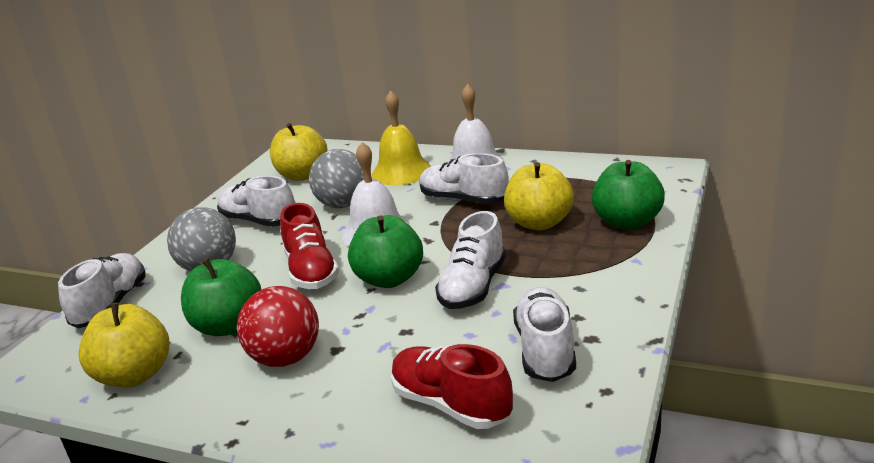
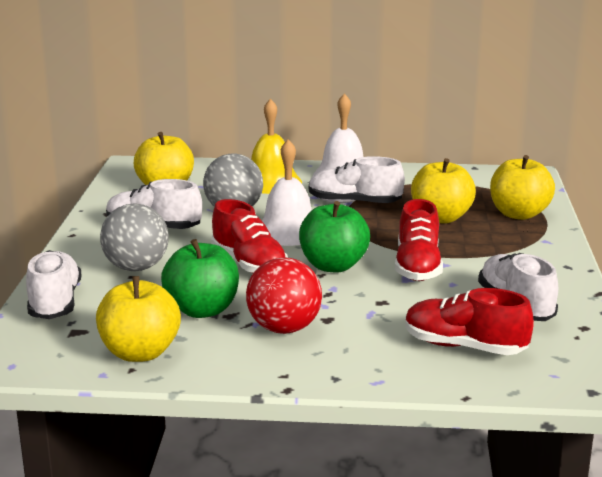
camera: 20 degrees left, 5 degrees down
white shoe [435,211,506,309] -> red shoe [395,199,443,281]
green apple [592,160,665,230] -> yellow apple [490,155,555,220]

